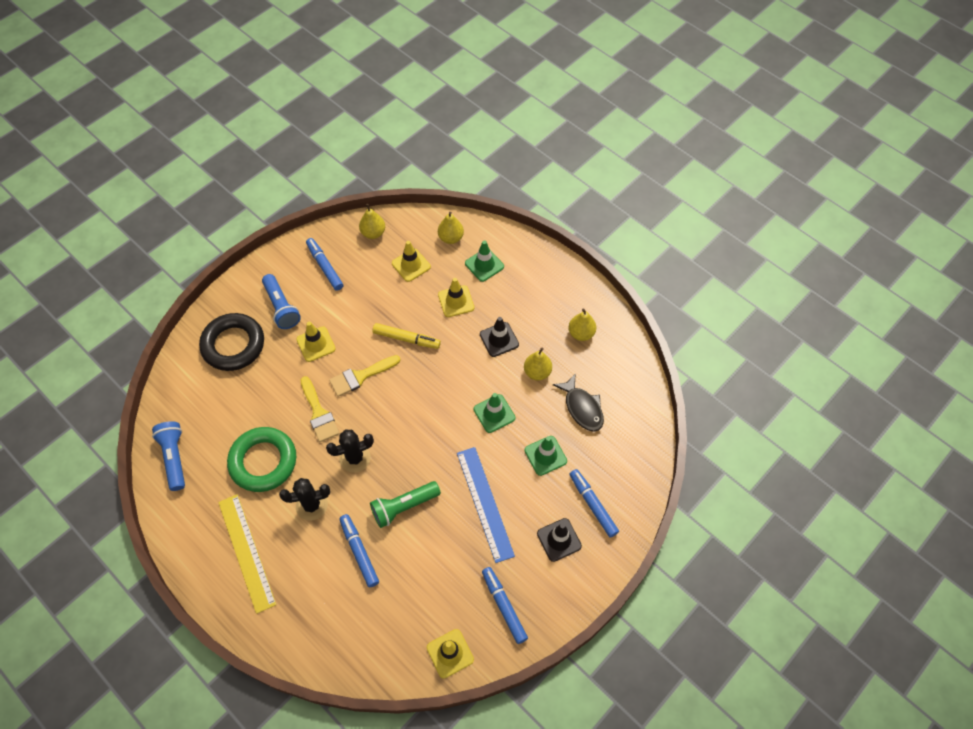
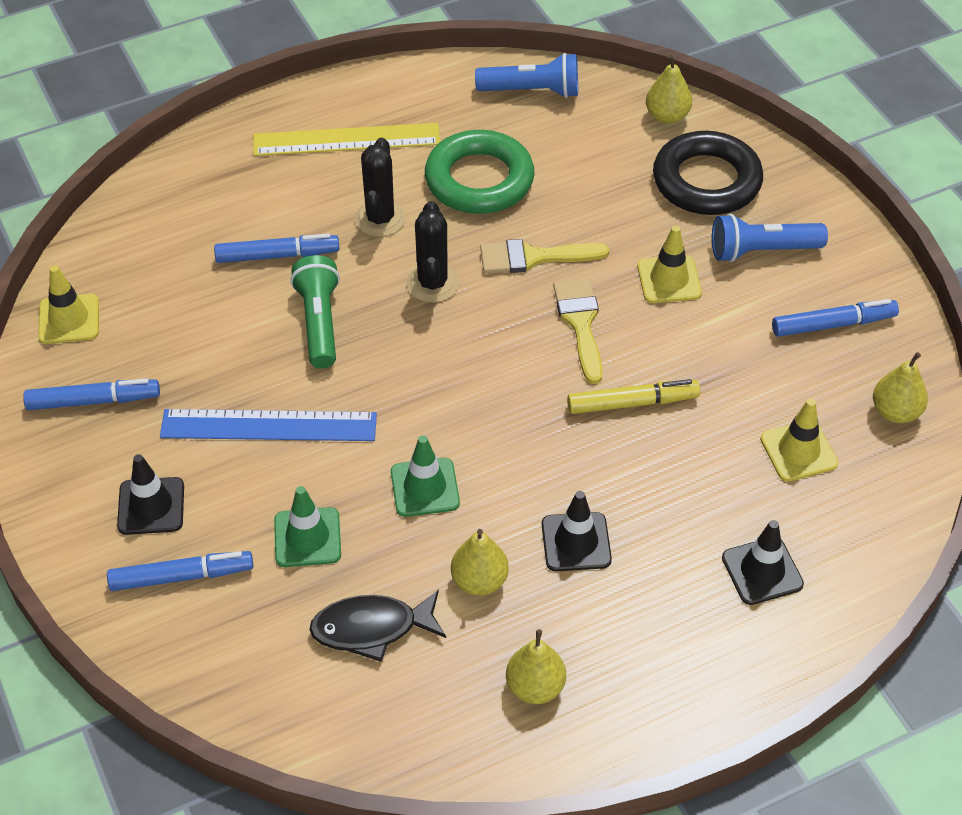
camera: 110 degrees right, 10 degrees down
yellow marker [373,323,441,349] -> yellow marker turned 135 degrees counterclockwise [567,379,700,414]
yellow pear [438,212,464,244] -> yellow pear moved to [646,55,692,124]
yellow traffic cone [438,278,474,317] -> none
green traffic cone [465,240,504,282] -> black traffic cone [722,520,804,605]

